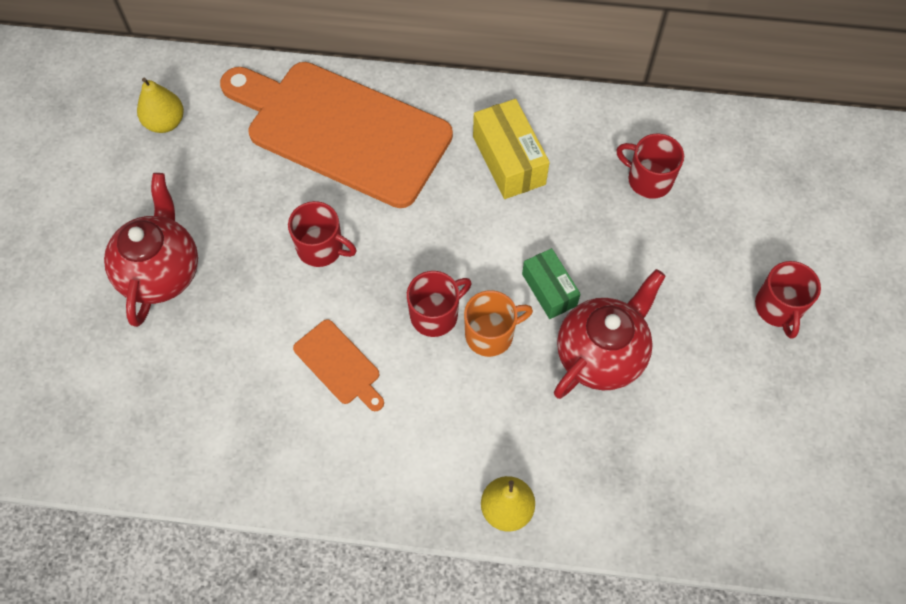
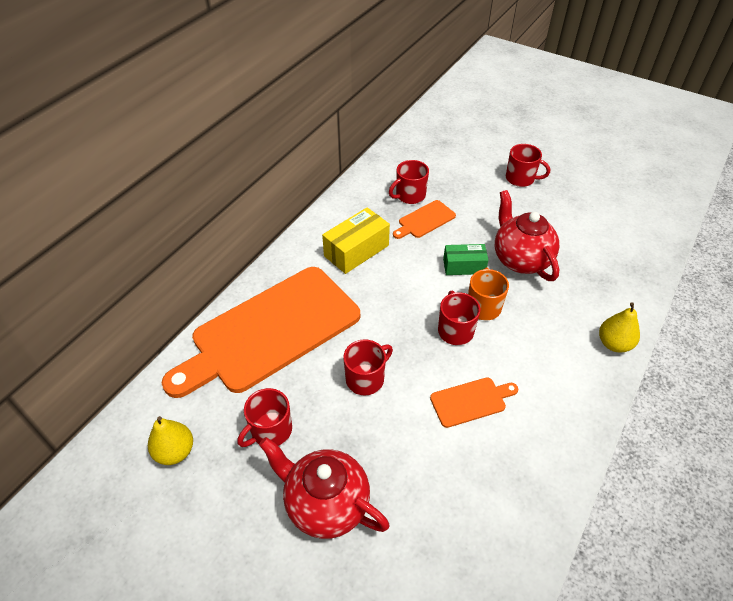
camera: 65 degrees left, 15 degrees down
yellow box [473,99,550,199] -> yellow box turned 45 degrees counterclockwise [322,207,390,274]
none -> red mug [238,388,292,447]
none -> orange cutting board [393,200,456,239]

